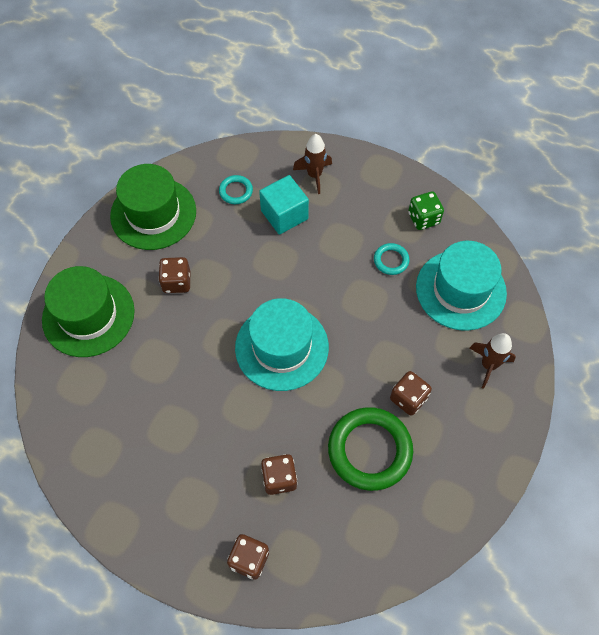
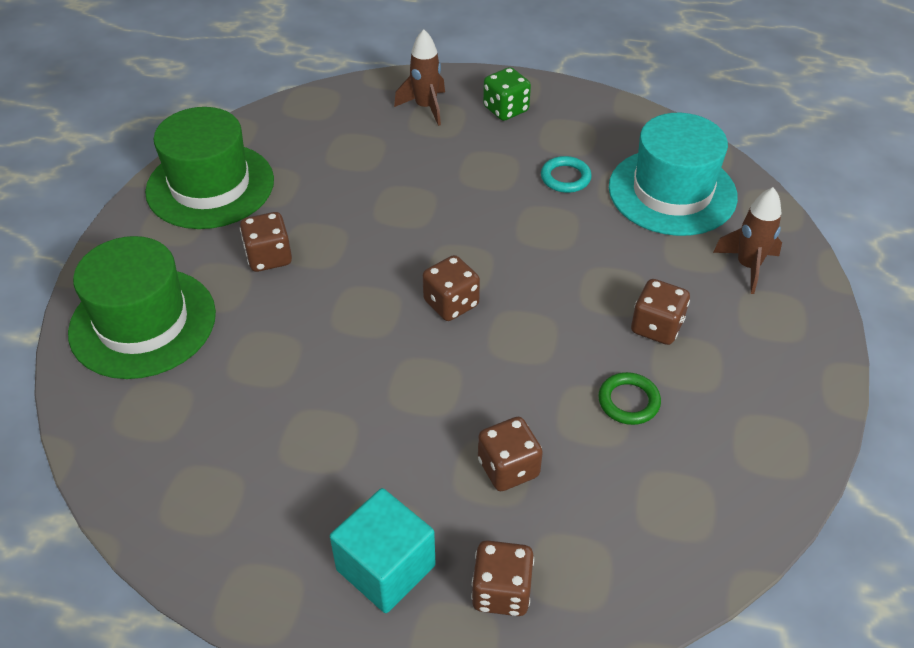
camera: 15 degrees left, 15 degrees down
turquoise ring [219,175,253,204] -> none
turquoise hat [235,298,329,391] -> brown dice [422,255,480,321]
turquoise cube [259,175,309,235] -> turquoise cube moved to [330,488,436,613]
green ring [328,407,413,491] -> green ring [598,372,661,425], size x0.47
green dice [408,191,444,230] -> green dice moved to [483,67,531,121]

